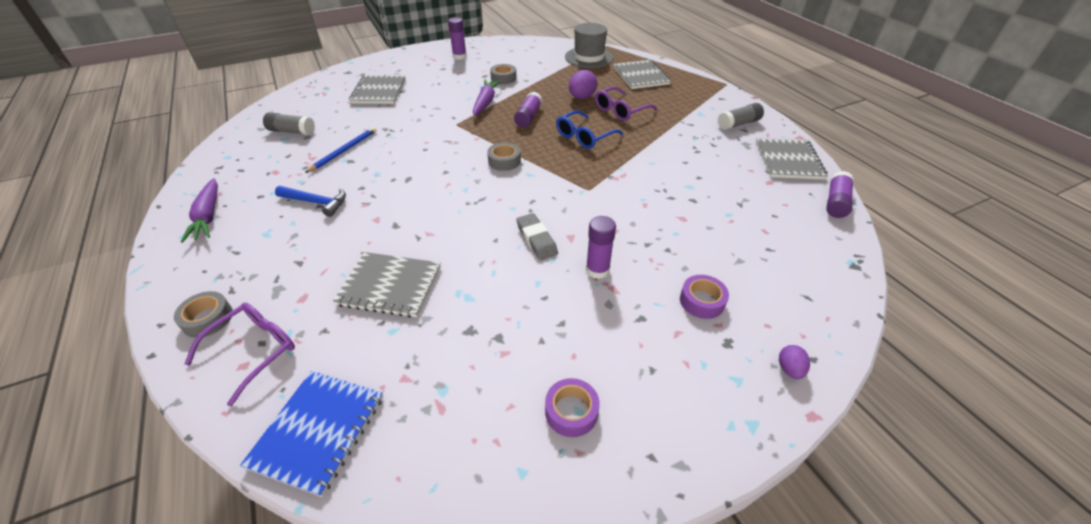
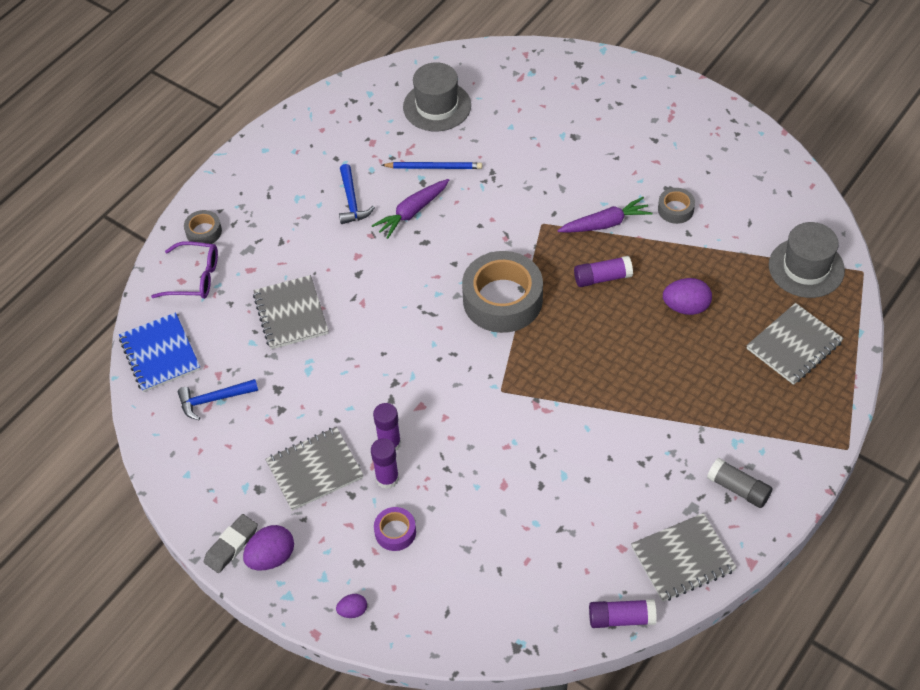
camera: 65 degrees right, 10 degrees up
purple carrot [181,178,218,243] -> purple carrot moved to [371,179,449,239]
blue notebook [240,371,383,497] -> blue notebook turned 75 degrees clockwise [119,312,200,392]
grey glue stick [263,112,315,135] -> grey hat [403,62,471,131]
grey notebook [349,76,405,104] -> grey notebook moved to [265,427,364,511]
purple glue stick [448,17,467,60] -> purple glue stick moved to [371,438,399,489]
grey tape [487,142,521,171] -> grey tape [462,251,543,333], size x2.14
grey eraser [516,213,558,260] -> grey eraser moved to [204,514,258,573]
purple tape [545,378,600,437] -> none
blue glasses [556,110,623,149] -> none
purple glasses [595,86,657,121] -> none
none -> blue hammer [178,379,258,420]
none -> purple egg [243,525,294,570]

